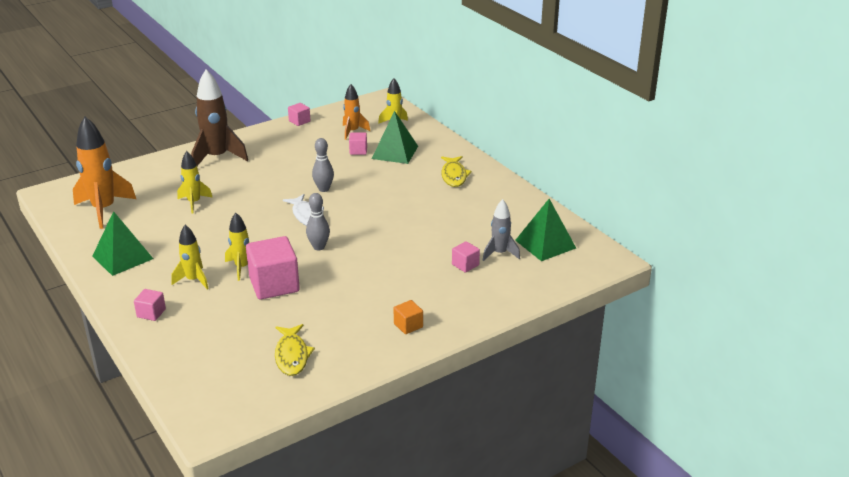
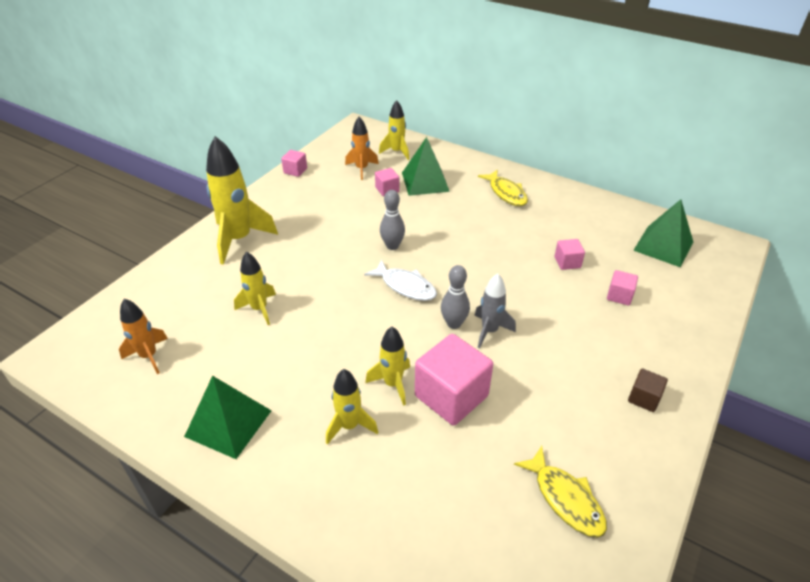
camera: 25 degrees left, 10 degrees up
orange rocket [73,117,136,229] -> orange rocket [119,299,168,374], size x0.57
pink cube [134,289,166,321] -> pink cube moved to [555,239,585,270]
brown rocket [191,70,248,166] -> yellow rocket [206,136,278,265]
orange cube [394,300,423,334] -> brown cube [628,368,668,412]
grey rocket [483,199,520,261] -> grey rocket moved to [474,274,516,348]

